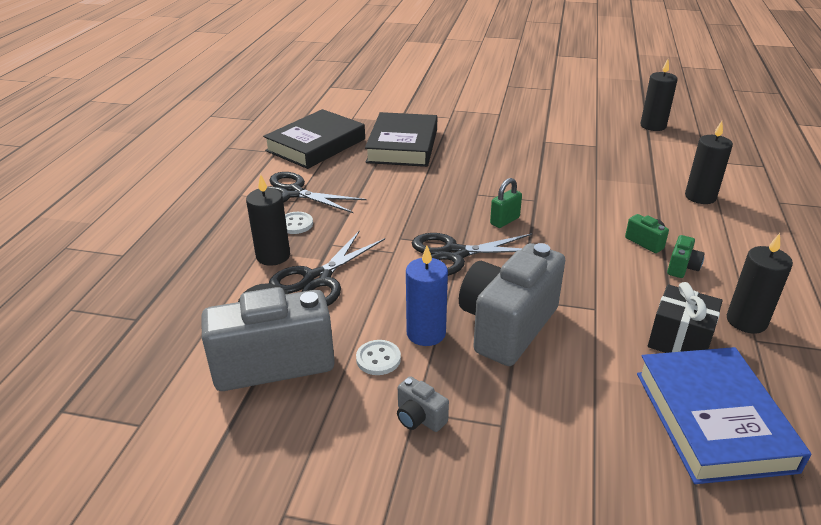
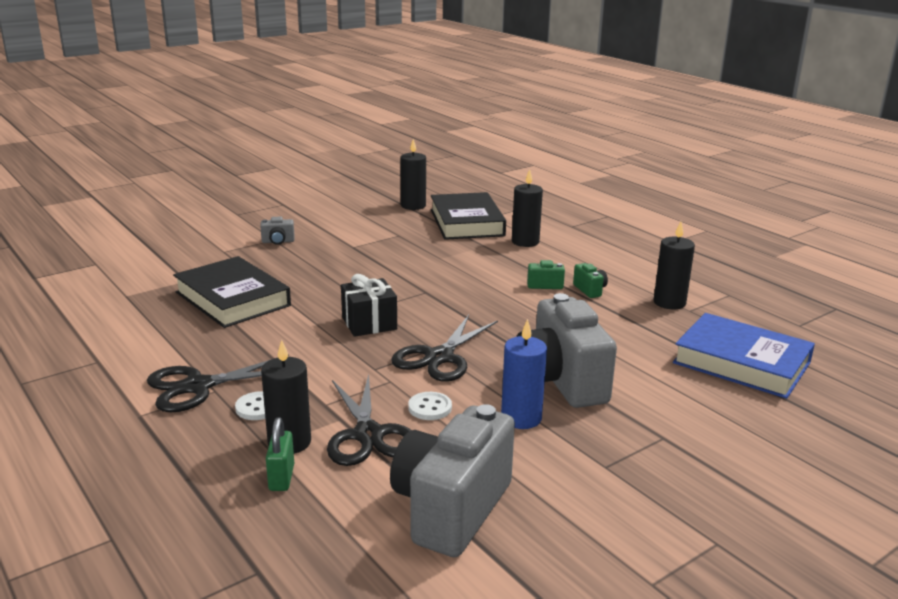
camera: 50 degrees left, 10 degrees down
black book [263,109,365,169] -> black book moved to [431,192,506,240]
white button [356,340,401,375] -> white button moved to [408,392,452,420]
grey camera [397,376,449,432] -> grey camera moved to [260,217,295,245]
green padlock [490,178,522,228] -> green padlock moved to [266,417,294,491]
black gift [648,282,723,353] -> black gift moved to [341,274,397,337]

